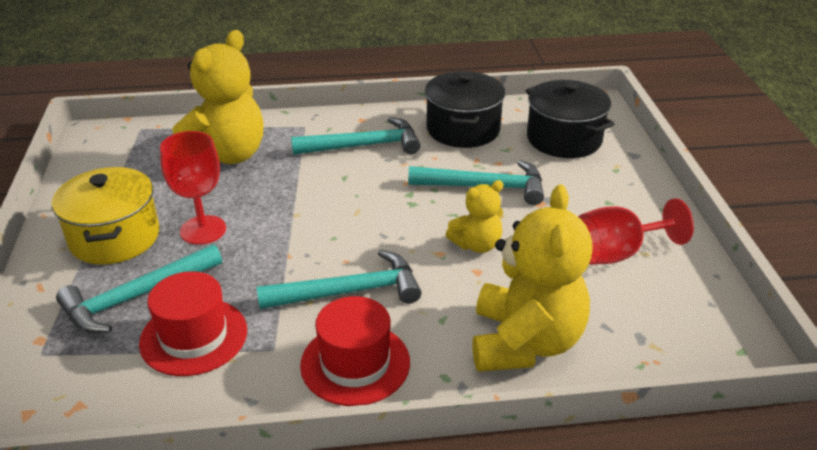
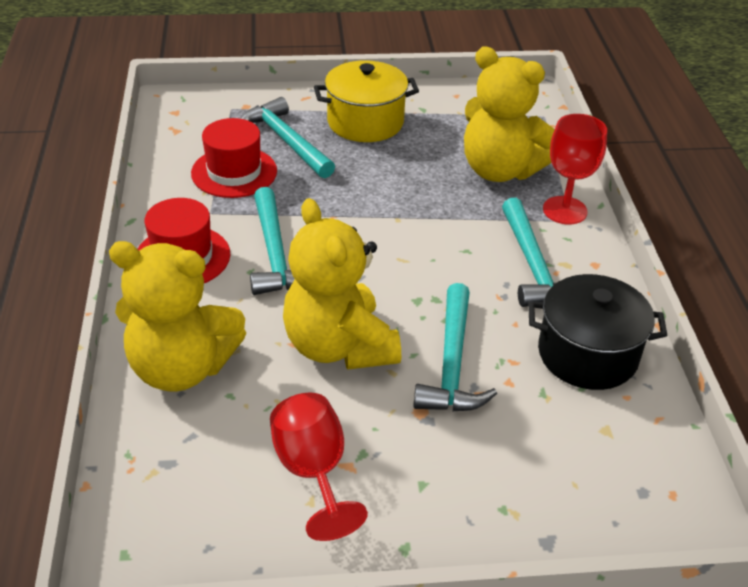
camera: 90 degrees right, 5 degrees up
red goblet [160,131,226,245] -> red goblet moved to [543,114,607,225]
yellow teddy bear [446,180,504,253] -> yellow teddy bear [283,198,401,370], size x1.89
black pot [526,80,615,158] -> none

